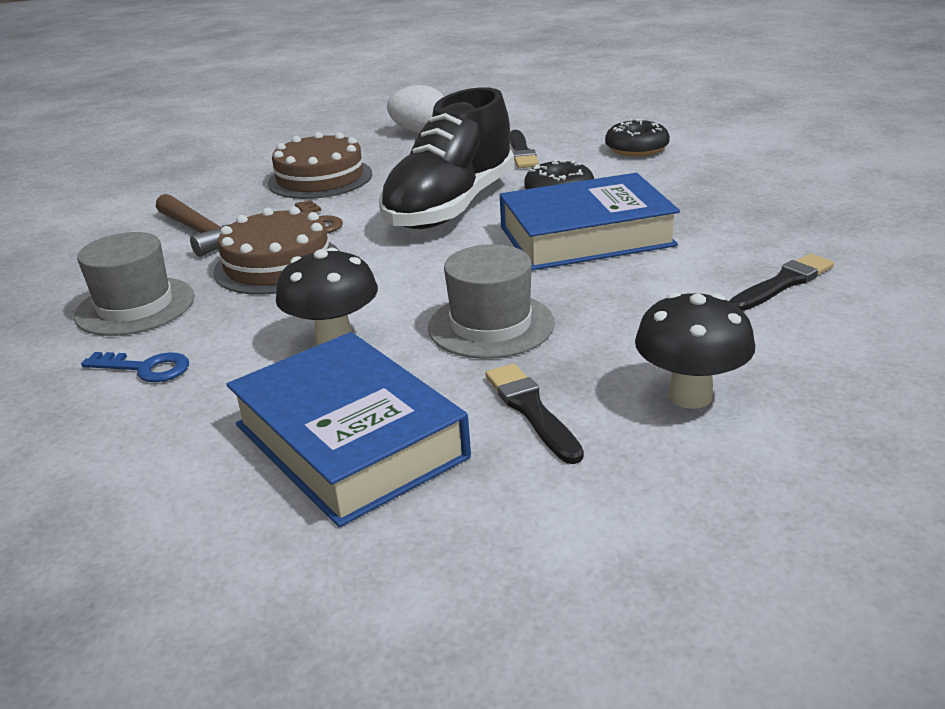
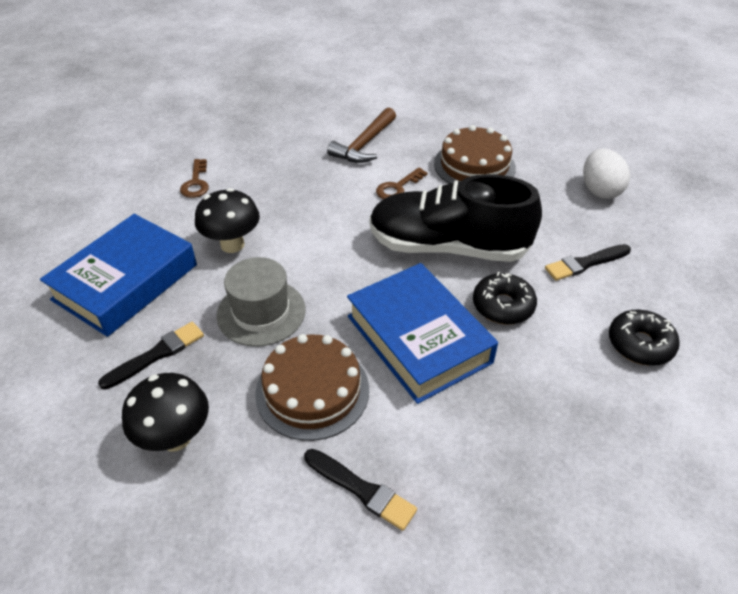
camera: 70 degrees right, 15 degrees up
grey hat [74,232,195,336] -> none
blue key [81,352,189,382] -> brown key [180,159,209,198]
brown cake [214,207,339,295] -> brown cake moved to [255,334,369,441]

